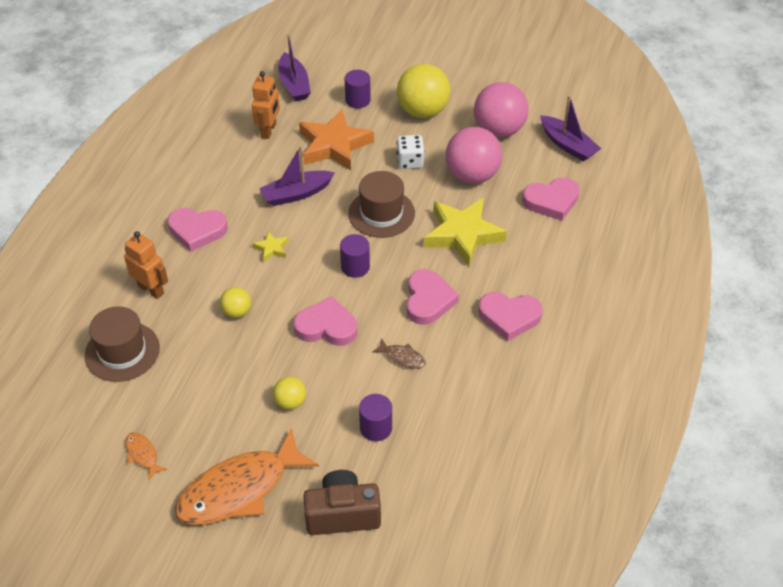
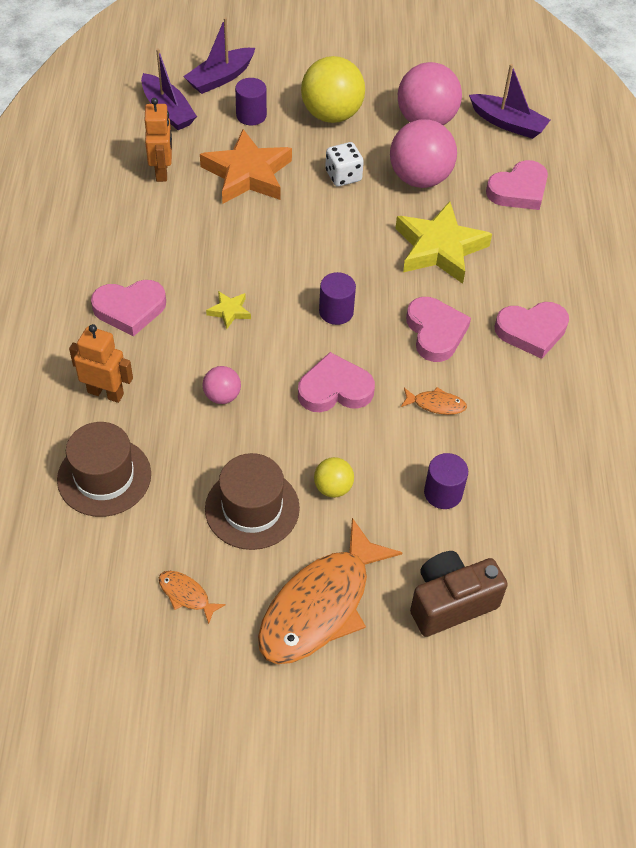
camera: 20 degrees left, 5 degrees up
yellow ball [220,287,251,318] -> pink ball [203,366,241,404]
purple boat [259,146,335,206] -> purple boat moved to [183,17,255,94]
brown hat [348,171,415,238] -> brown hat moved to [205,453,300,550]
brown fish [372,338,426,368] -> orange fish [401,387,467,415]

